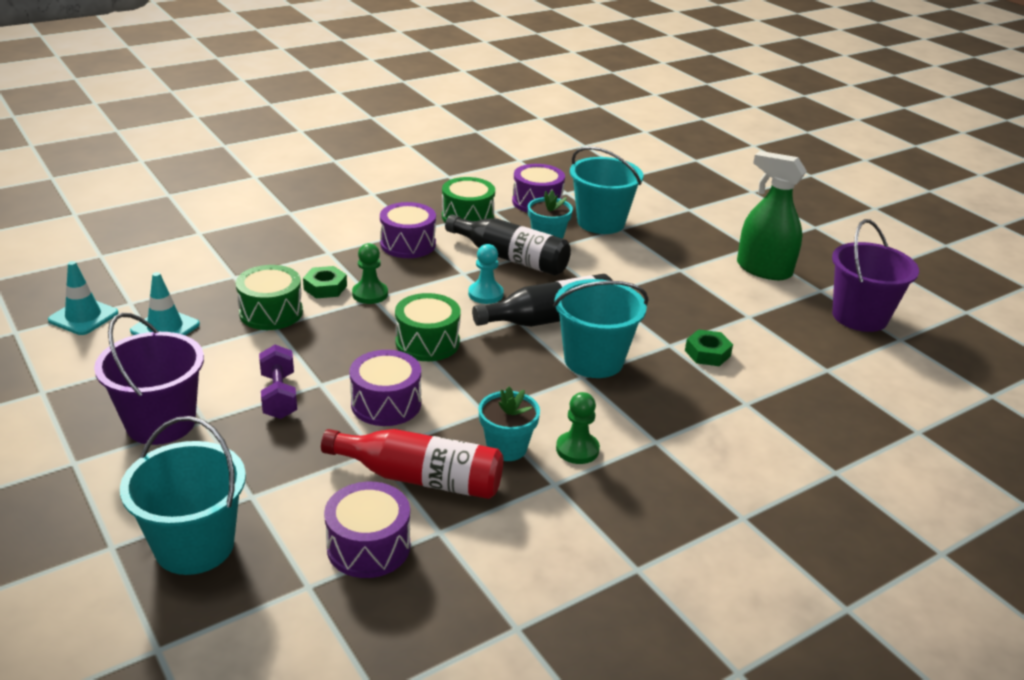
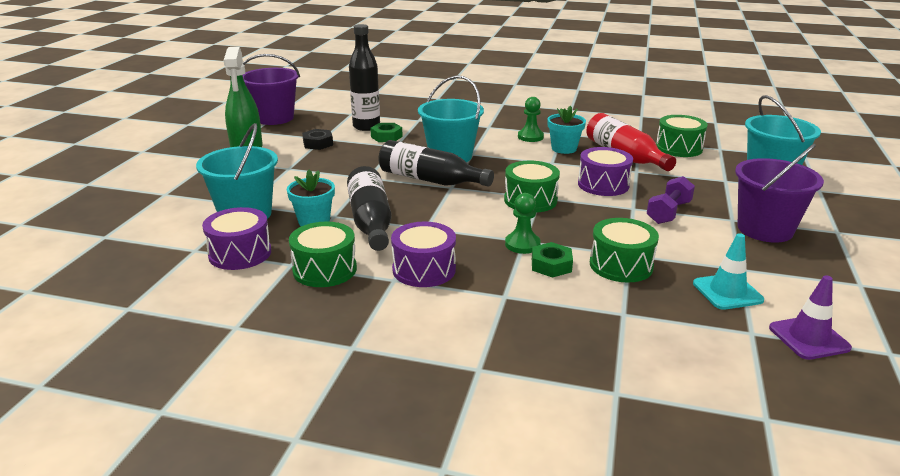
camera: 130 degrees left, 5 degrees down
turquoise traffic cone [48,261,118,335] -> purple traffic cone [769,275,852,360]
purple drum [324,482,410,578] -> green drum [656,115,708,157]
turquoise pawn [468,244,504,304] -> none
none -> black nut [302,129,333,150]
none -> black bottle [349,24,380,131]

